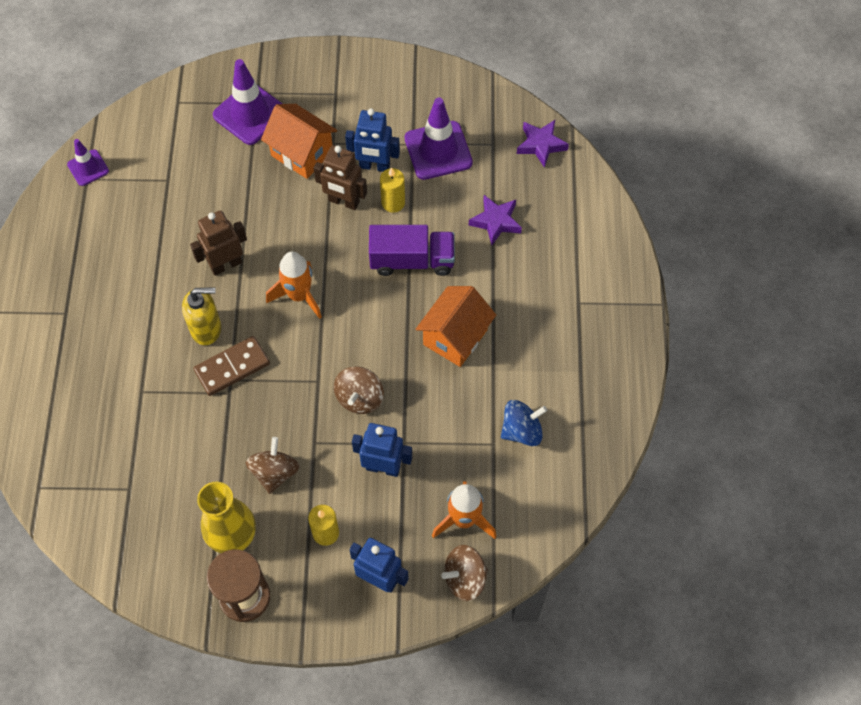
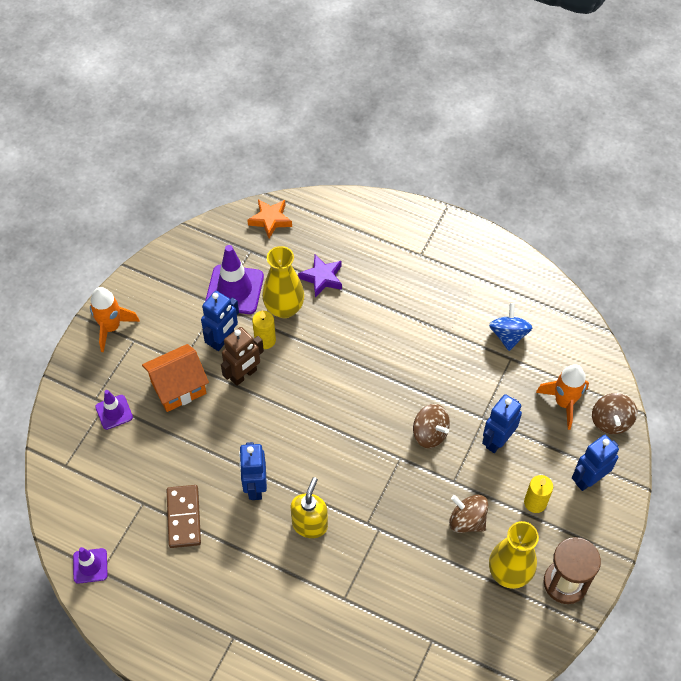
camera: 65 degrees left, 5 degrees down
brown robot [190,211,247,276] -> blue robot [239,442,267,500]
brown domino [193,336,270,396] -> brown domino moved to [167,485,201,548]
purple traffic cone [213,59,282,145] -> purple traffic cone [95,390,133,430], size x0.57
orange rocket [266,251,322,319] -> orange rocket moved to [90,287,140,352]
purple truck [369,225,455,276] -> none
orange house [416,286,496,367] -> none
purple star [517,120,569,168] -> orange star [247,199,292,239]
none -> yellow vase [262,246,304,318]

